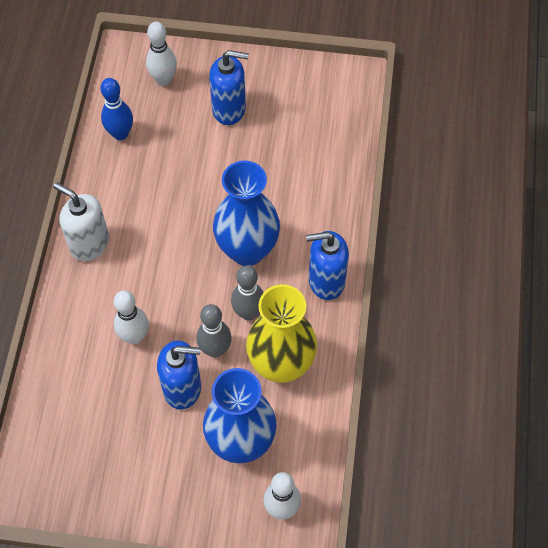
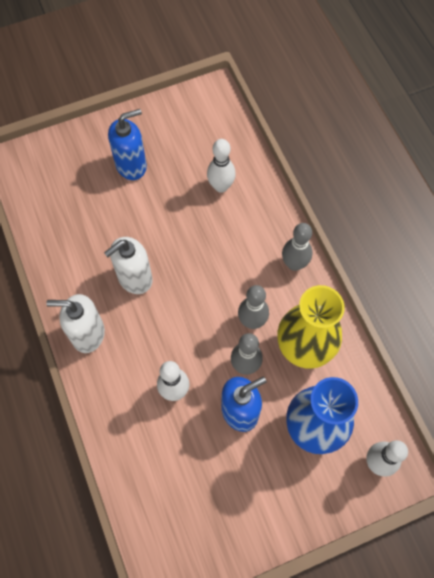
camera: 30 degrees left, 5 degrees up
blue bowling pin [101,78,133,140] -> none
white bowling pin [146,22,177,86] -> white bowling pin moved to [207,139,236,193]
blue vase [213,161,280,266] -> none
blue soap dispenser [306,231,349,300] -> grey bowling pin [282,223,312,271]
none -> white soap dispenser [104,237,153,294]

